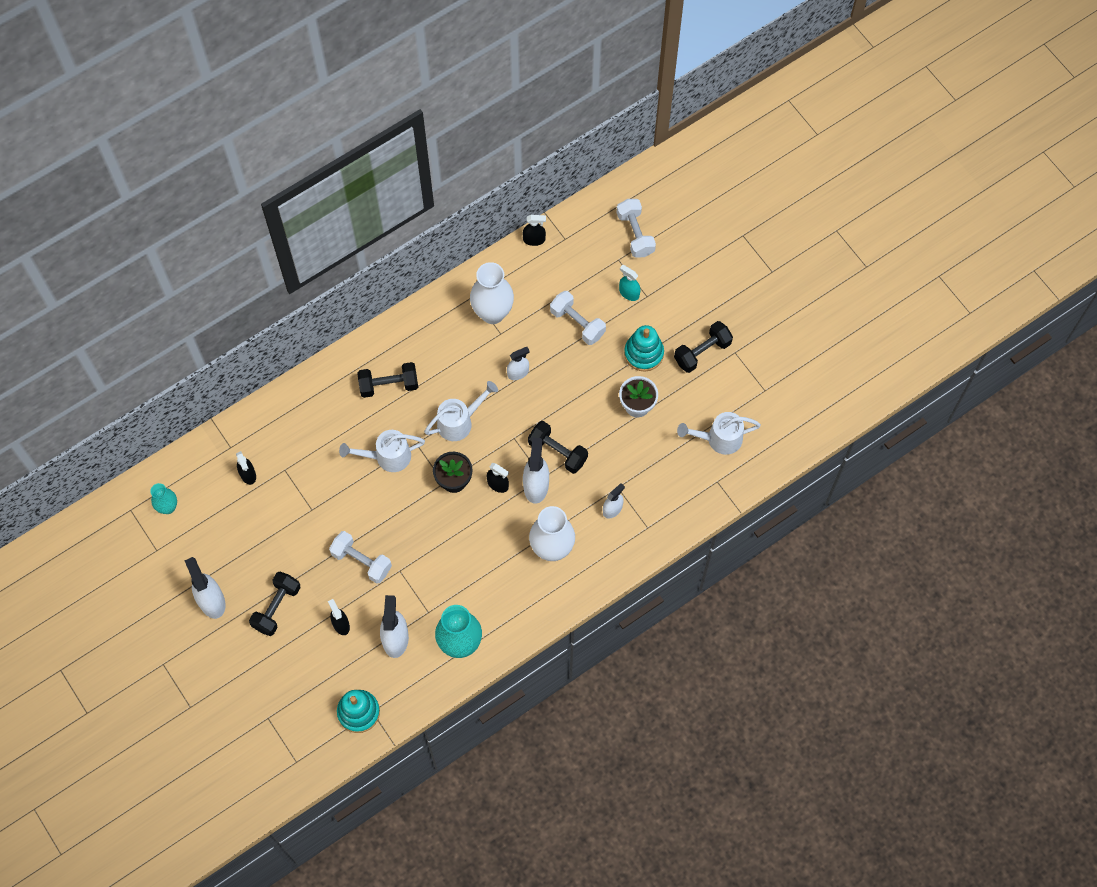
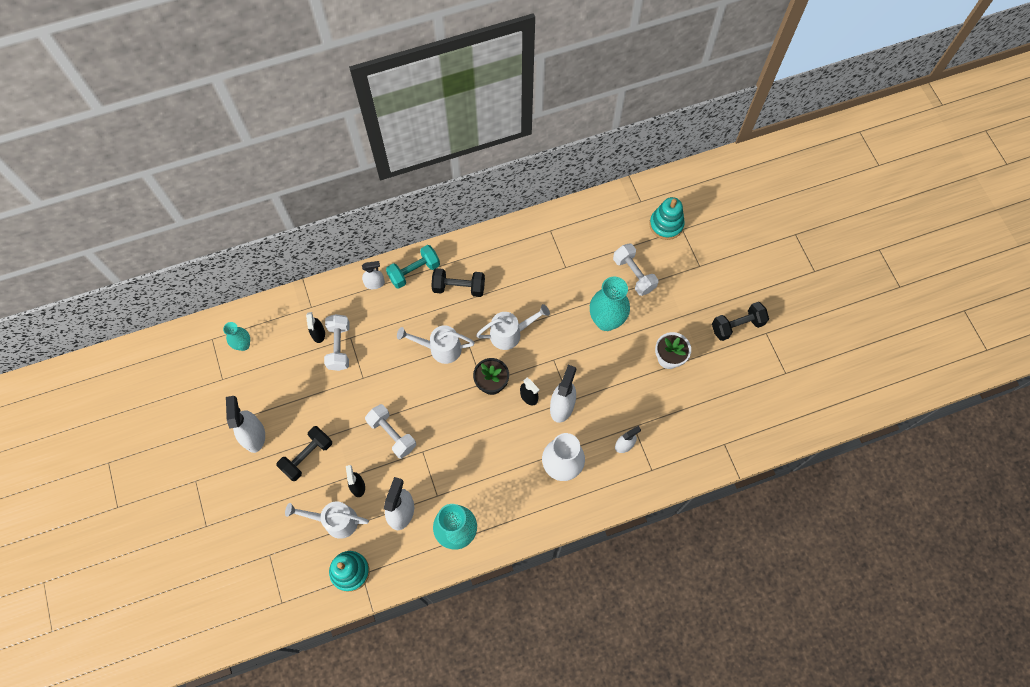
camera: 15 degrees right, 0 degrees up
white vase [470,262,514,324] -> none
white spray bottle [507,347,530,380] -> white spray bottle moved to [362,261,385,289]
black spray bottle [522,215,546,246] -> none
black dumbbell [528,421,588,474] -> none
white dumbbell [616,199,656,258] -> white dumbbell moved to [324,314,350,371]
turquoise spray bottle [619,265,640,301] -> none
turquoise stacking toy [624,325,664,372] -> turquoise stacking toy moved to [649,197,685,240]
white watering can [677,412,761,455] -> white watering can moved to [285,502,369,539]
none -> turquoise dumbbell [386,245,440,289]
none -> turquoise vase [590,277,630,331]

